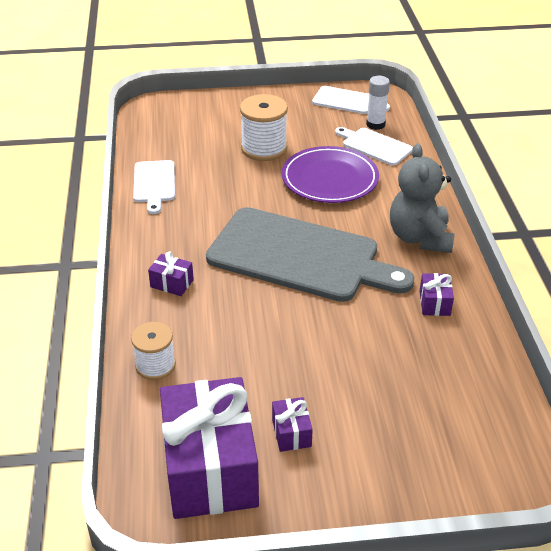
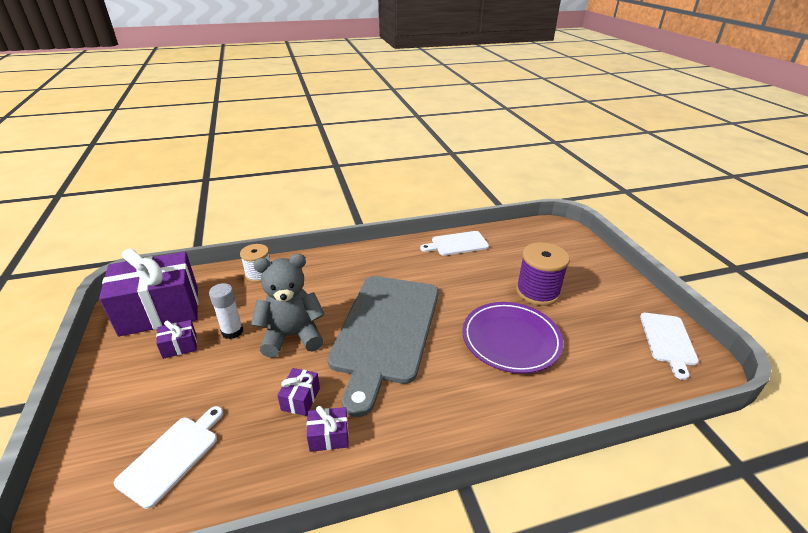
camera: 80 degrees right, 5 degrees down
purple gift [148,252,194,296] -> purple gift moved to [277,368,320,416]
white spool [240,94,288,161] -> purple spool [516,242,570,306]
white cutting board [335,127,413,166] -> white cutting board moved to [114,406,223,509]
white glue stick [366,76,390,130] -> white glue stick moved to [209,283,243,339]
grey teddy bear [390,144,455,253] -> grey teddy bear moved to [251,254,325,358]

